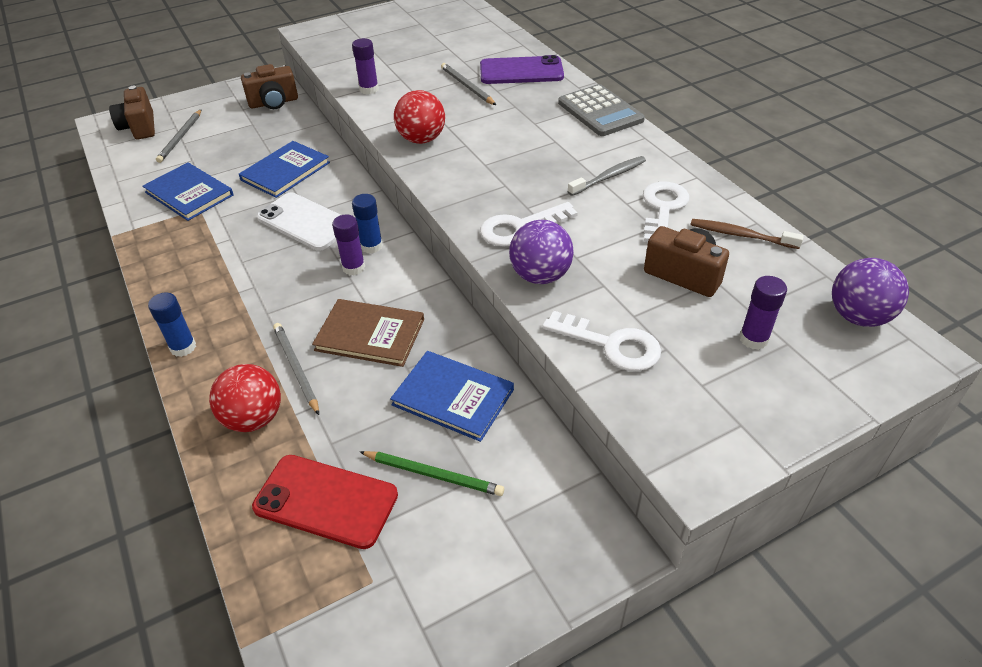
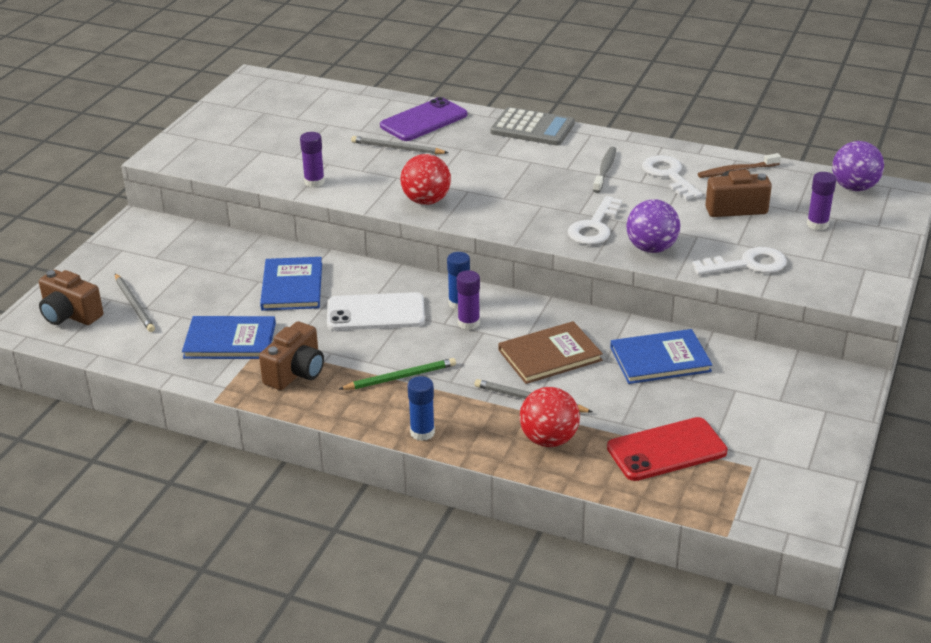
camera: 40 degrees left, 10 degrees down
brown camera [241,64,298,109] -> brown camera moved to [259,321,324,390]
green pencil [360,451,504,496] -> green pencil moved to [339,358,456,390]

